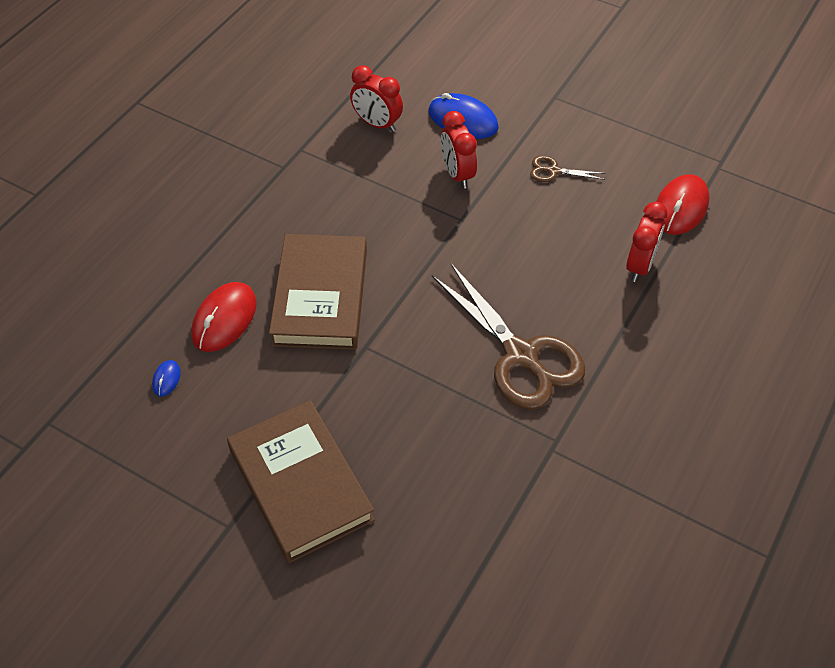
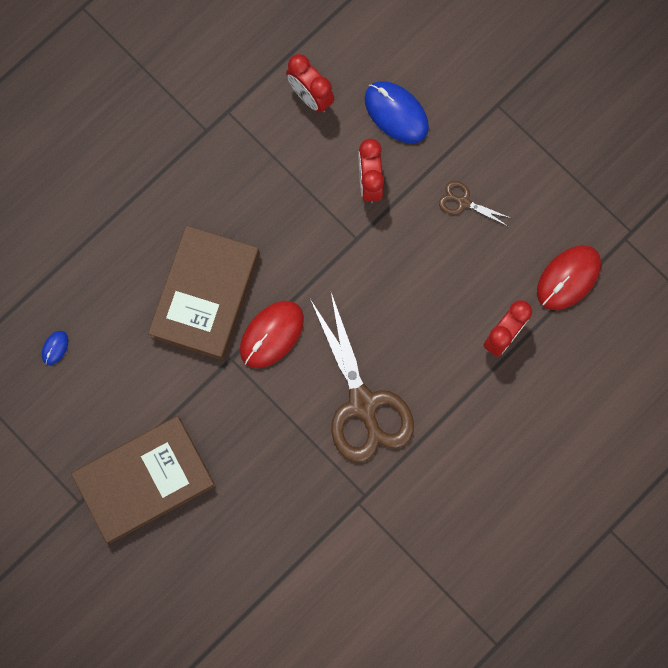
camera: 15 degrees right, 25 degrees up
red mouse [191,282,257,352] -> red mouse moved to [240,301,304,368]
brown book [227,400,375,563] -> brown book turned 75 degrees clockwise [71,416,215,544]

